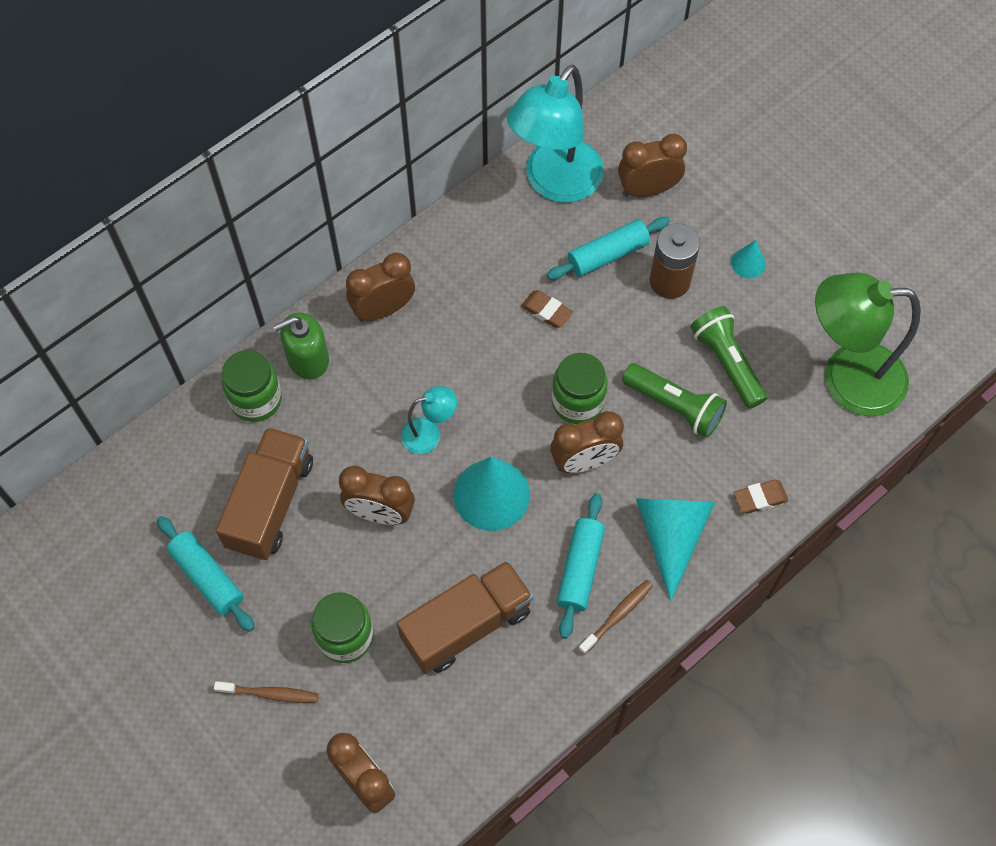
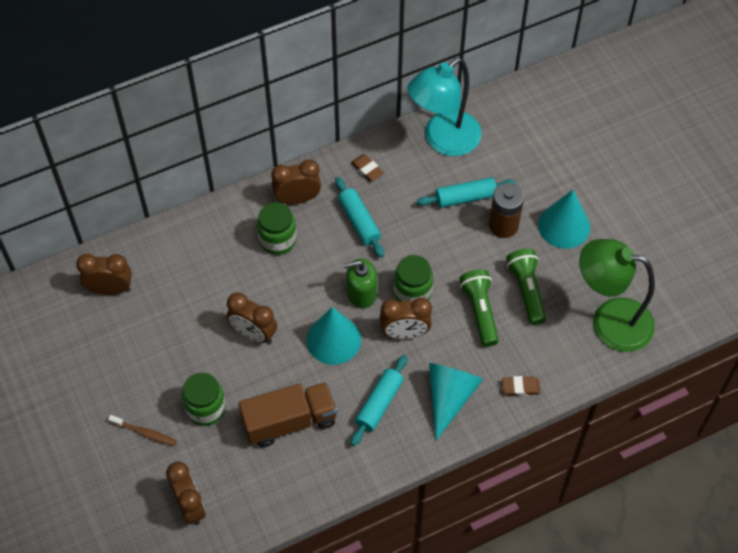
camera: 15 degrees right, 5 degrees down
turquoise rolling pin [157,516,255,632] -> turquoise rolling pin moved to [335,177,384,258]
brown truck [216,427,313,560] -> none
green jar [222,350,282,422] -> green jar moved to [257,202,296,255]
green soap dispenser [273,313,329,379] -> green soap dispenser moved to [344,259,377,308]
turquoise lamp [401,386,457,454] -> none
brown eraser [521,290,573,328] -> brown eraser moved to [351,154,384,182]
brown toothbrush [578,580,653,655] -> none
brown clock [618,134,687,197] -> brown clock moved to [76,254,132,295]
green flashlight [622,363,727,438] -> green flashlight turned 150 degrees counterclockwise [459,269,499,347]
turquoise cone [731,240,766,279] -> turquoise cone [538,190,590,249], size x2.05

